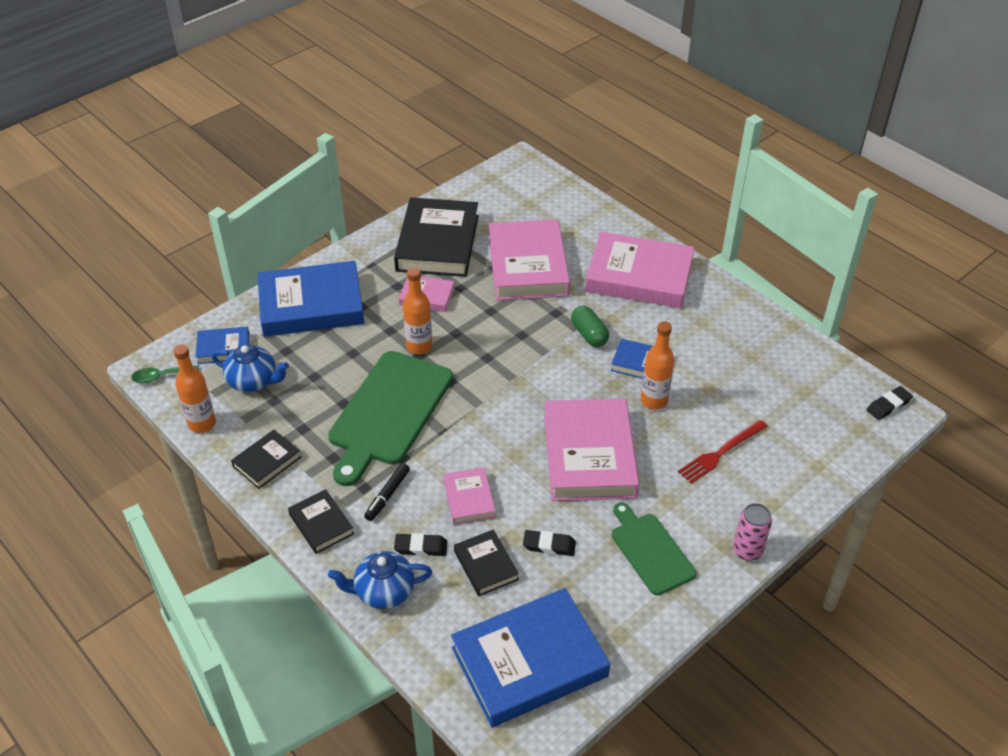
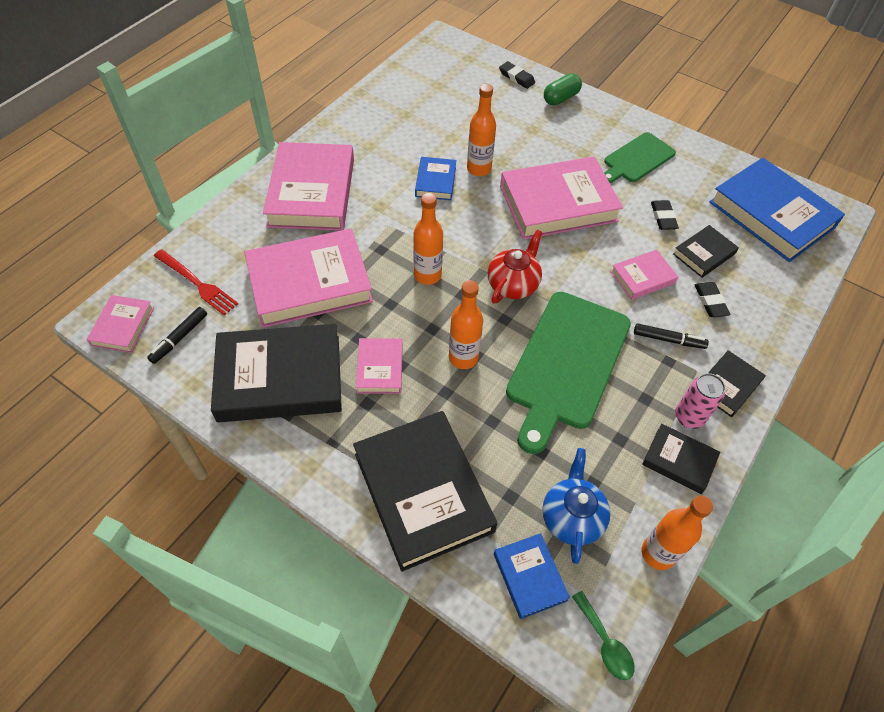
camera: 105 degrees left, 10 degrees up
blue book [257,261,364,337] -> black book [353,411,498,572]
green cutting board [328,351,453,486] -> green cutting board turned 105 degrees clockwise [506,292,631,454]
blue teapot [328,551,432,609] -> none
green capsule [571,306,609,347] -> green capsule moved to [544,73,582,105]
red fork [678,420,768,484] -> red fork moved to [154,249,238,315]
pink can [733,503,772,561] -> pink can moved to [675,373,726,429]
black eraser [867,386,913,420] -> black eraser moved to [499,61,535,89]
none -> pink book [87,295,154,353]
none -> black marker [147,307,207,364]
none -> orange bottle [413,193,443,285]
none -> red teapot [488,230,543,304]

